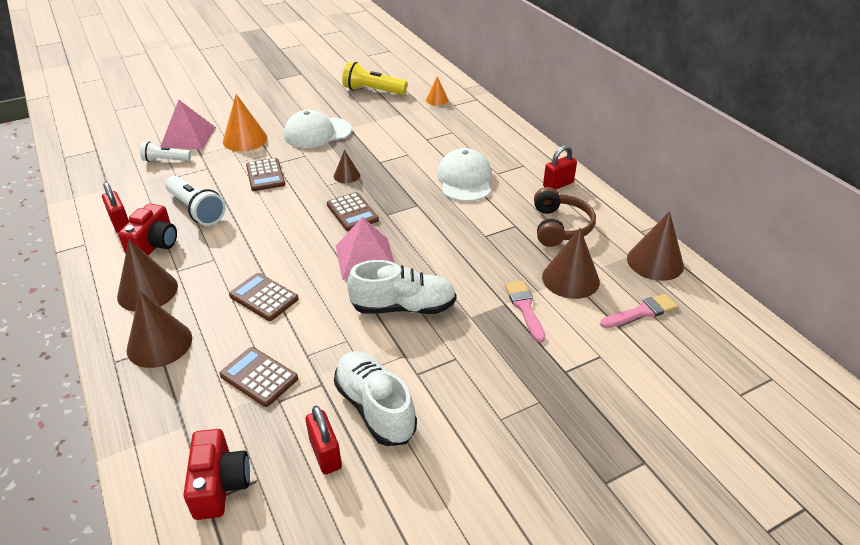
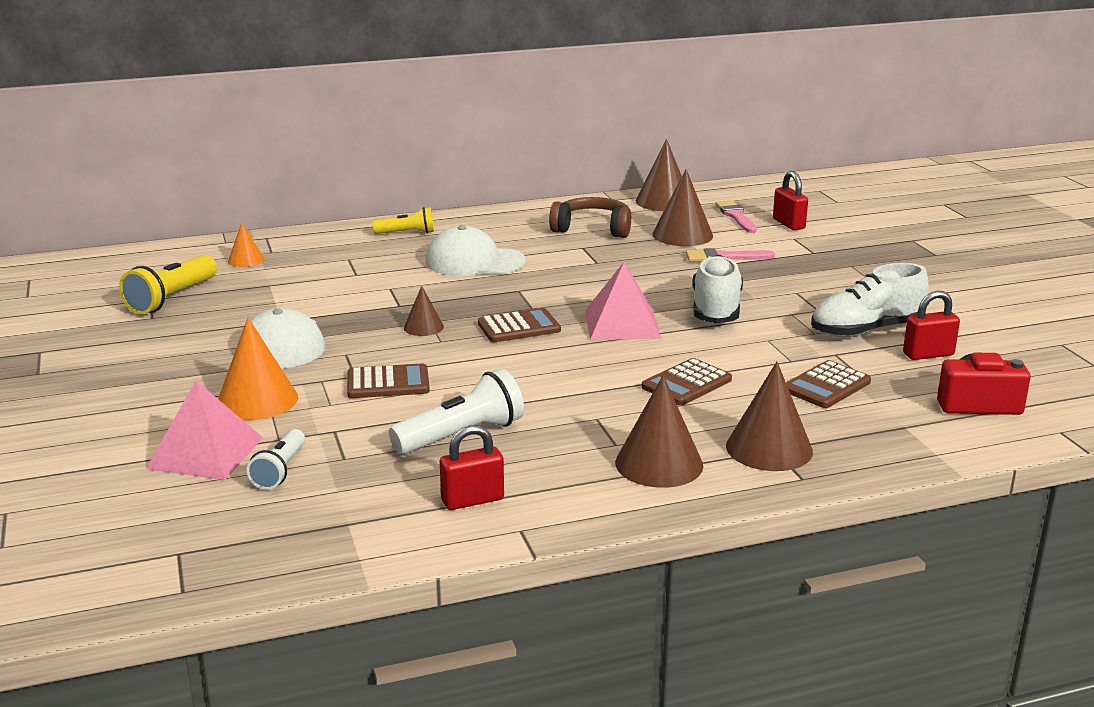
camera: 80 degrees left, 15 degrees down
red camera [118,203,177,256] -> none
red padlock [543,145,577,190] -> red padlock moved to [773,171,808,230]
none -> yellow flashlight [372,207,434,234]

